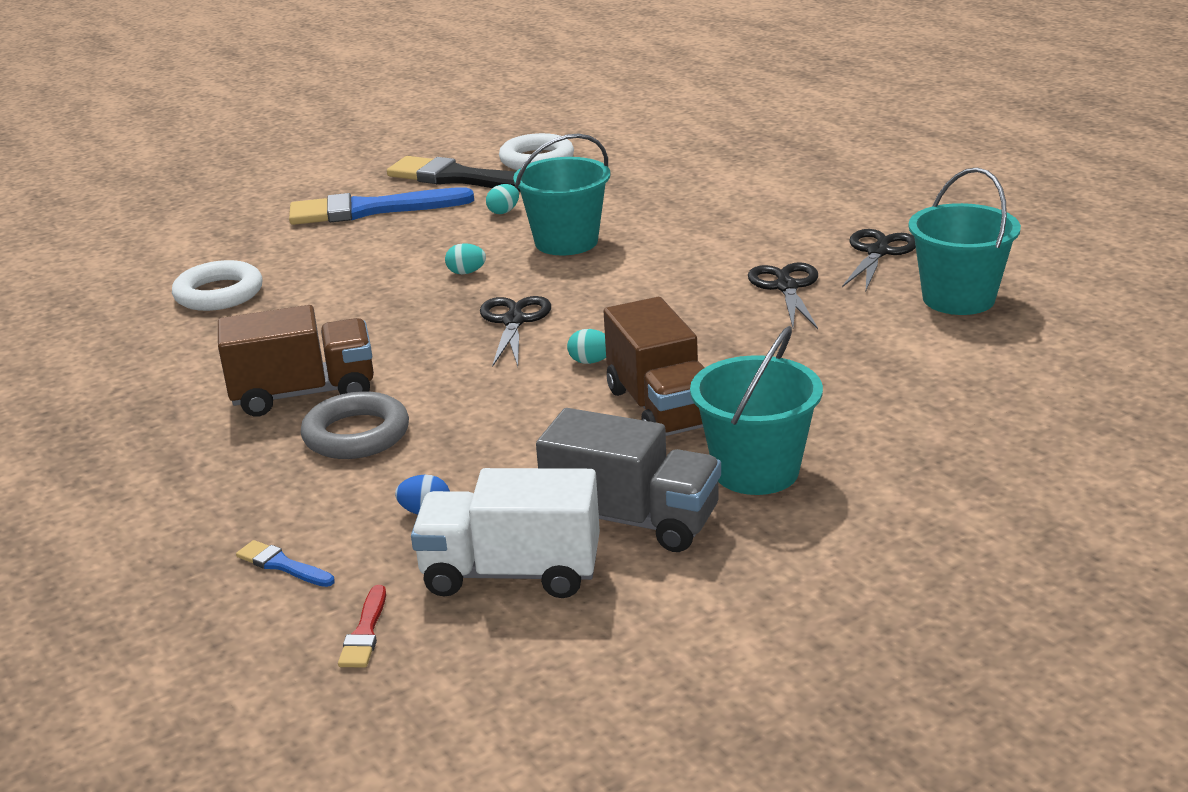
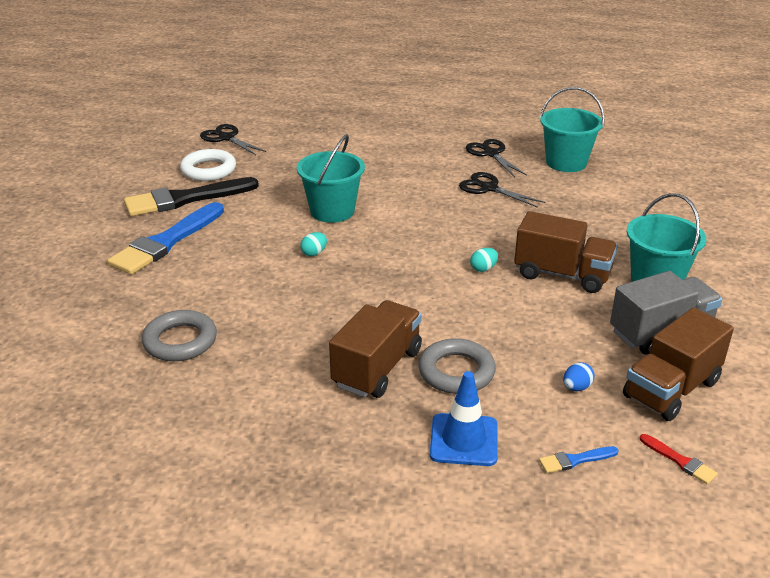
camera: 50 degrees left, 5 degrees up
white ring [172,260,263,311] -> grey ring [142,310,217,361]
white truck [411,468,600,598] -> brown truck [623,307,734,421]
black scissors [480,296,551,367] -> black scissors moved to [200,124,267,155]
turquoise egg [486,184,519,214] -> none
none -> blue traffic cone [430,371,498,466]

